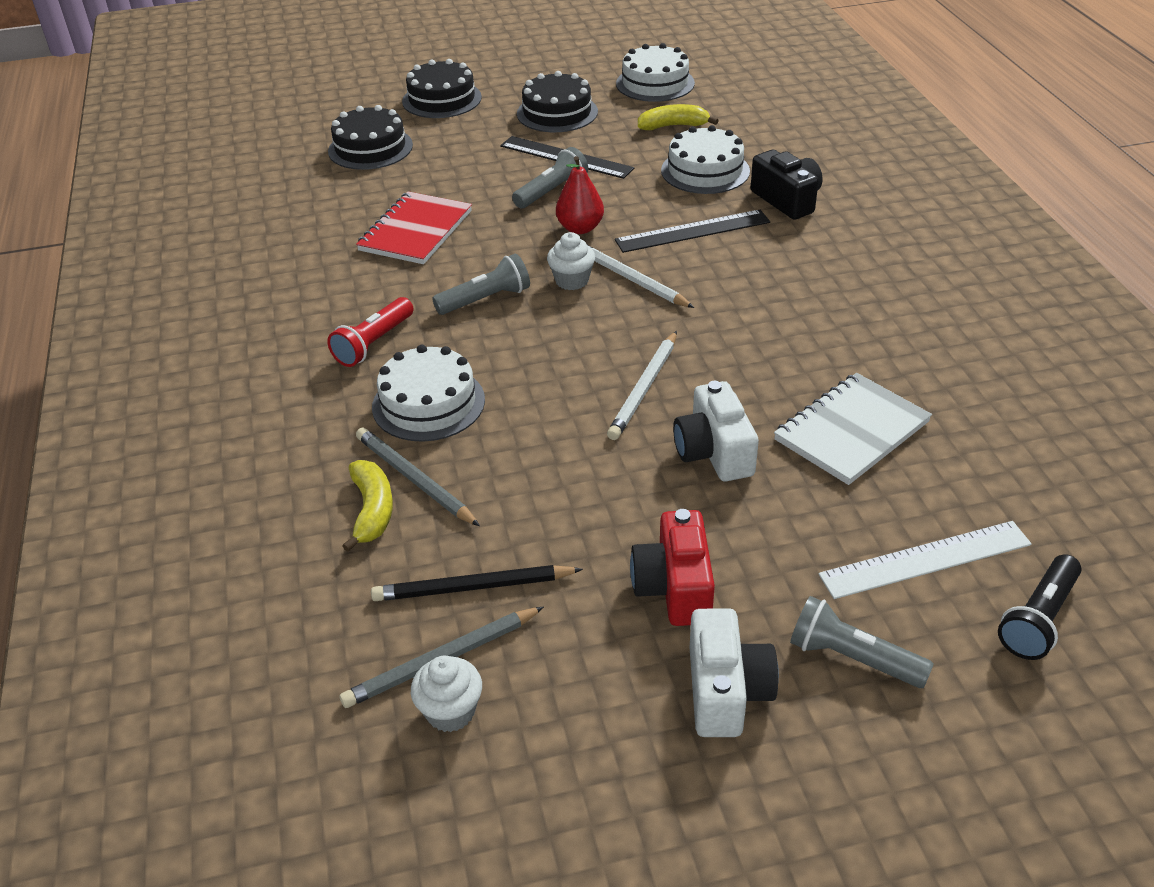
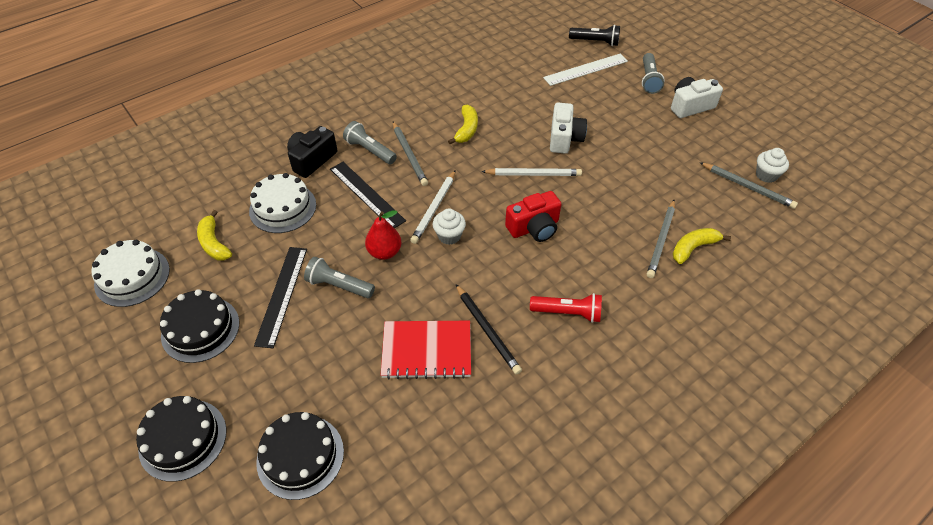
camera: 115 degrees left, 10 degrees up
black pencil [371,565,583,601] -> black pencil moved to [456,284,522,375]
white cake [372,345,485,442] -> none
grey flashlight [432,254,530,315] -> grey flashlight moved to [343,121,397,164]
red camera [630,509,715,626] -> red camera moved to [505,191,561,242]
white camera [673,381,759,481] -> white camera turned 45 degrees counterclockwise [550,103,587,154]
white notebook [774,373,932,485] -> none
white ruler [818,521,1032,599] -> white ruler turned 75 degrees counterclockwise [543,54,628,86]
none -> grey pencil [393,122,428,186]
none -> yellow banana [448,105,478,144]

